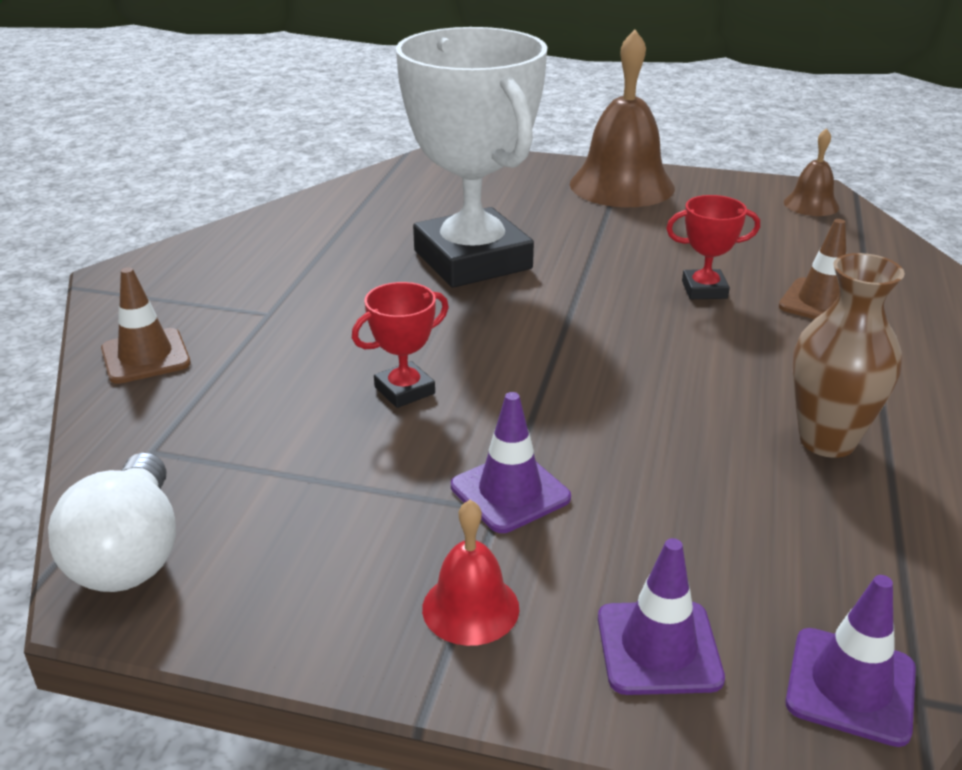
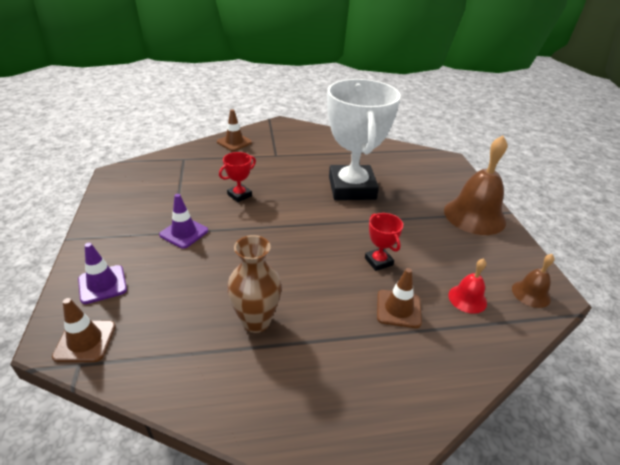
camera: 65 degrees right, 5 degrees up
white light bulb [48,452,176,592] -> none
red trophy [352,282,449,408] -> red trophy turned 75 degrees counterclockwise [219,152,256,202]
white trophy [396,27,547,288] -> white trophy turned 45 degrees counterclockwise [327,79,401,200]
red bell [422,500,519,646] -> red bell moved to [448,258,487,314]
purple traffic cone [785,575,916,747] -> brown traffic cone [52,298,116,362]

